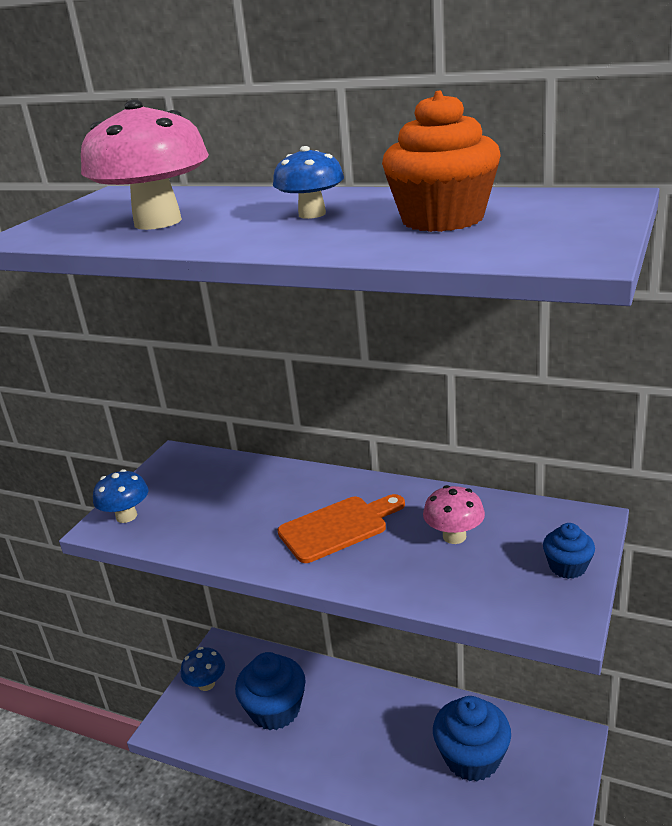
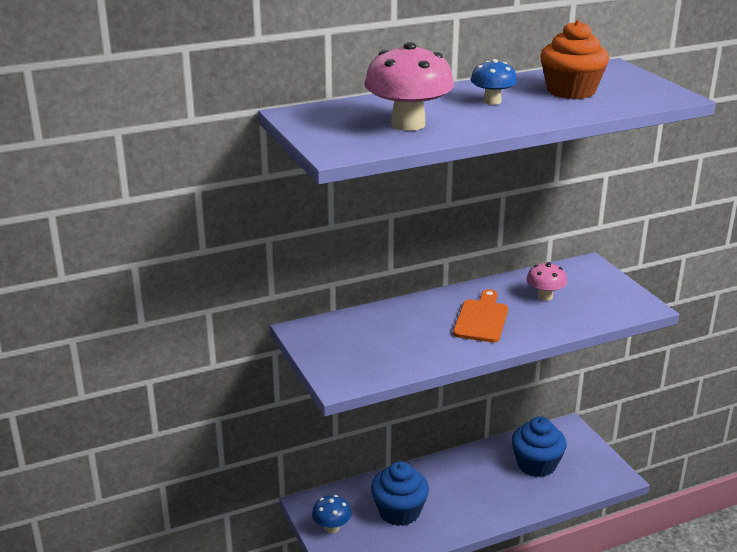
camera: 50 degrees left, 0 degrees up
blue mushroom [93,469,148,523] -> none
blue cupcake [543,523,595,579] -> none

